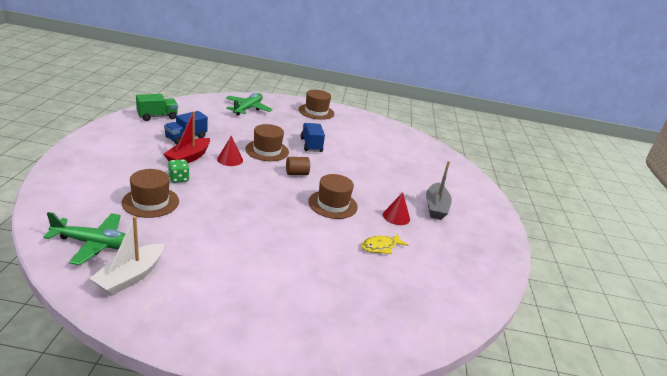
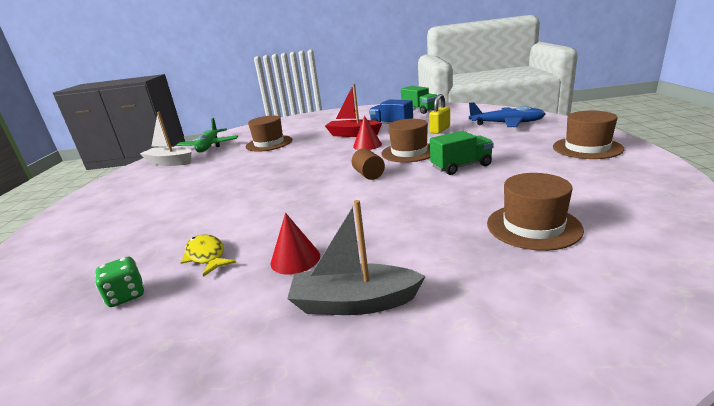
camera: 90 degrees right, 5 degrees down
green dice [168,159,190,183] -> green dice moved to [95,257,144,307]
green plane [226,93,273,116] -> blue plane [469,102,545,127]
blue truck [301,123,325,152] -> green truck [430,131,494,175]
brown hat [308,174,358,219] -> brown hat moved to [487,173,584,251]
none -> yellow padlock [429,94,450,134]

